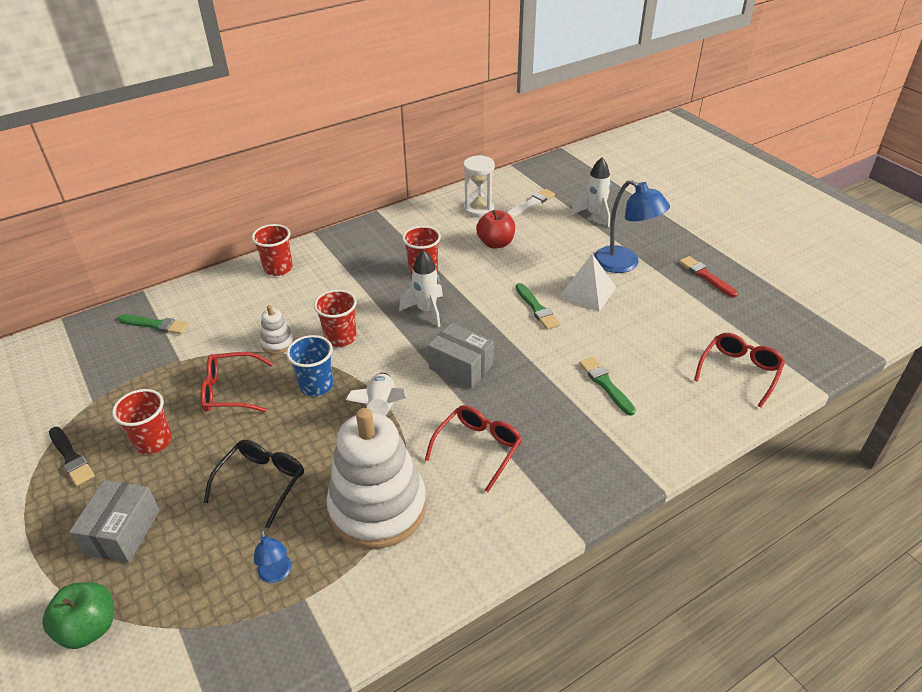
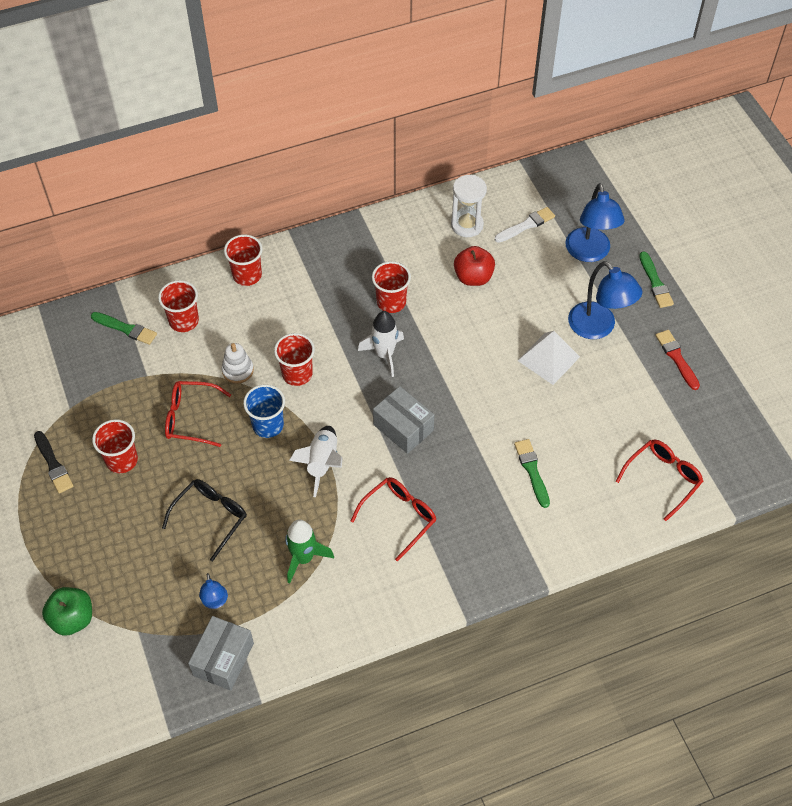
camera: 10 degrees right, 15 degrees up
grey box [69,480,160,563] -> grey box moved to [188,616,254,691]
white stacking toy [326,408,426,549] -> green rocket [285,519,334,584]
green brush [516,283,560,329] -> green brush moved to [639,252,674,308]
white rocket [571,158,611,227] -> blue lamp [566,183,625,262]
none -> red cup [158,280,199,332]

